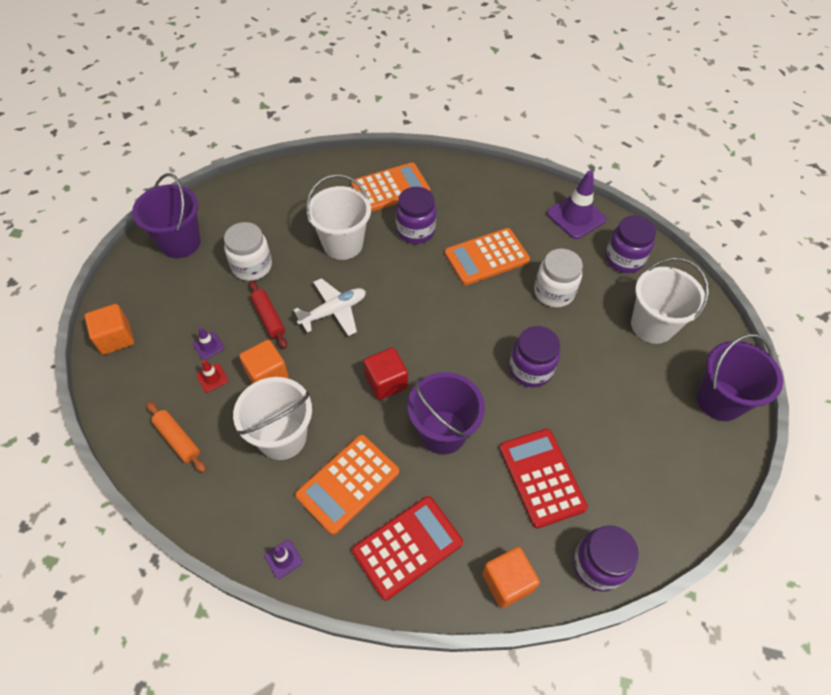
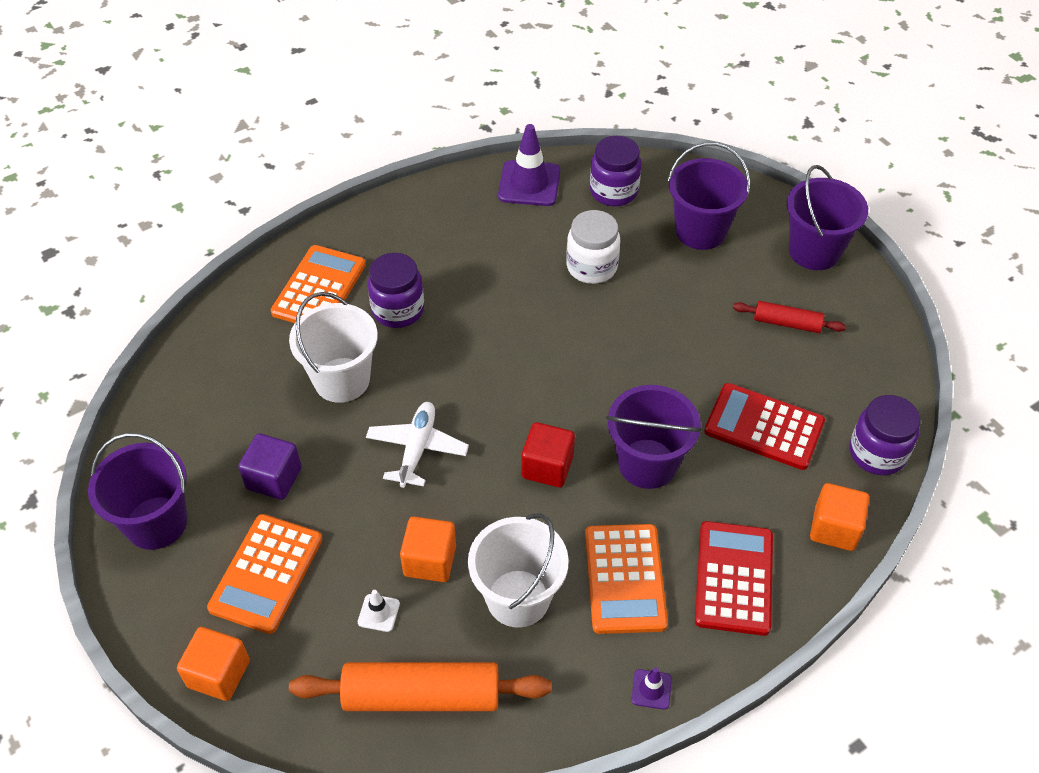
camera: 45 degrees left, 5 degrees down
orange rolling pin [146,401,206,473] -> orange rolling pin [289,662,551,711], size x1.85
purple traffic cone [193,327,225,360] -> none
red traffic cone [196,360,228,392] -> white traffic cone [358,590,400,632]
white jar [224,222,272,281] -> purple cube [238,433,302,500]
red rolling pin [249,281,287,349] -> red rolling pin moved to [733,301,846,333]
orange calculator [444,228,530,285] -> orange calculator moved to [207,514,322,634]
purple jar [509,326,560,387] -> none
white bucket [631,258,709,344] -> purple bucket [668,142,750,250]

